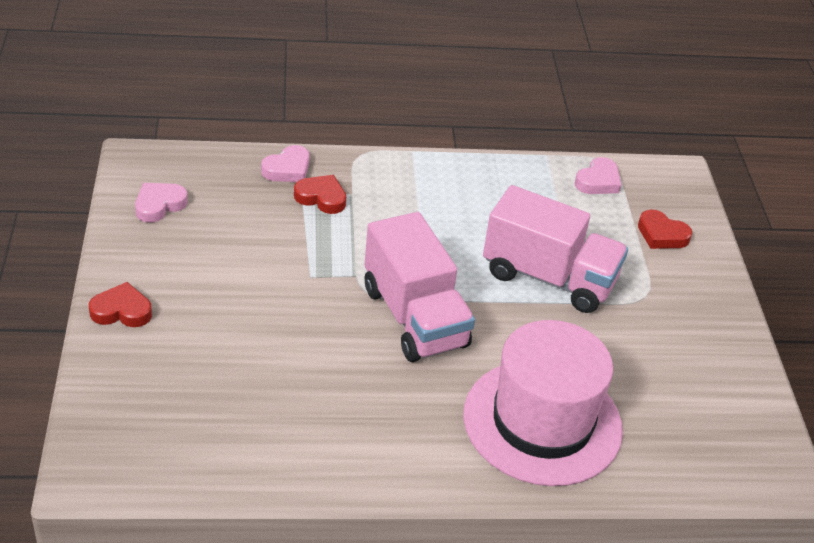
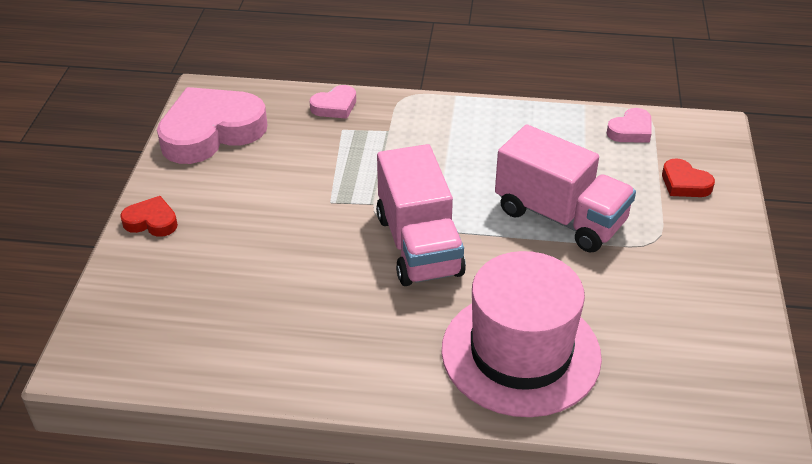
camera: 15 degrees right, 0 degrees up
pink heart [135,183,188,223] -> pink heart [157,87,268,164], size x2.16
red heart [294,175,346,214] -> none

